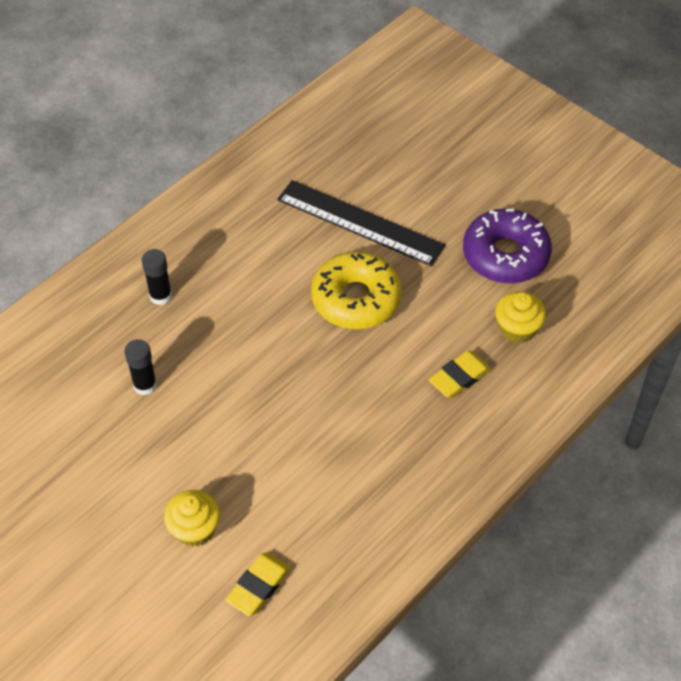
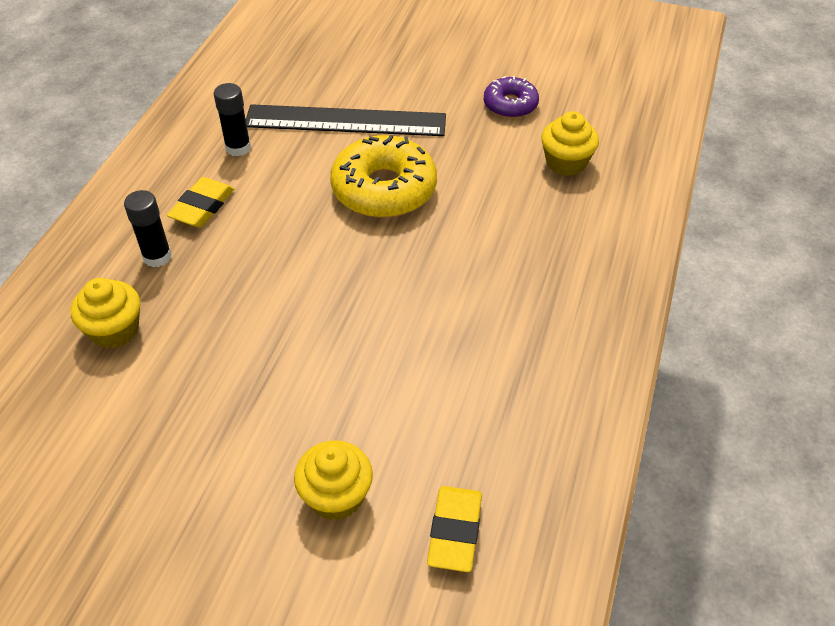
camera: 25 degrees left, 5 degrees down
black glue stick [124,339,157,395] -> black glue stick moved to [214,83,251,156]
yellow eraser [428,351,491,398] -> yellow eraser moved to [167,177,234,227]
purple donut [463,209,552,283] -> purple donut [484,76,539,118], size x0.57
none -> yellow cupcake [71,278,140,349]

